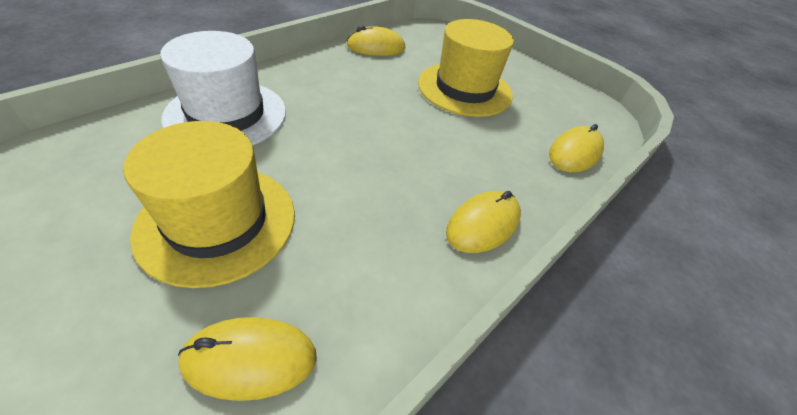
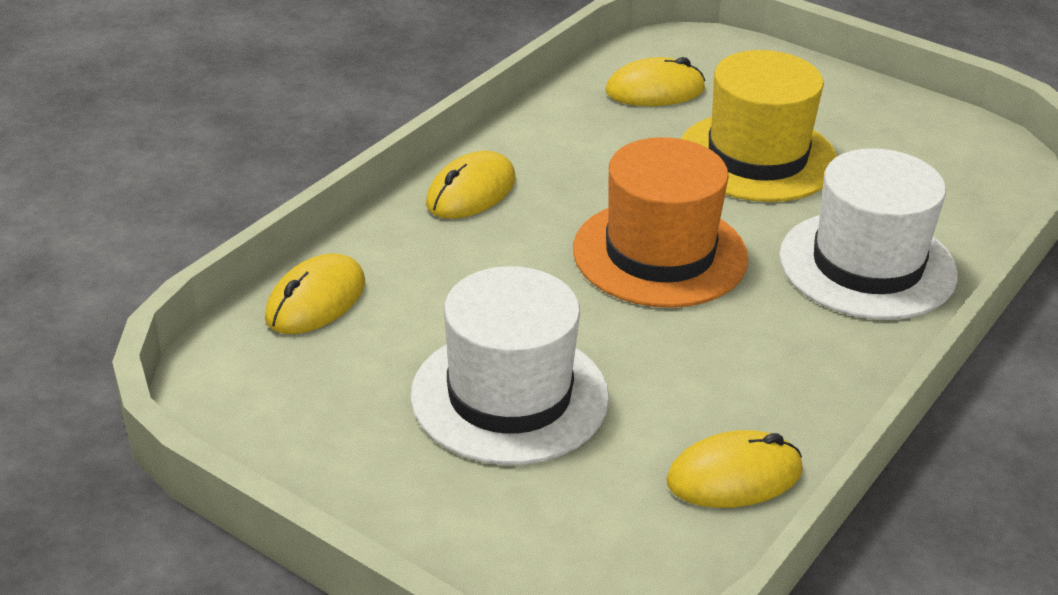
camera: 175 degrees right, 10 degrees down
yellow hat [418,19,514,117] -> white hat [411,266,609,465]
none -> orange hat [573,137,748,308]

